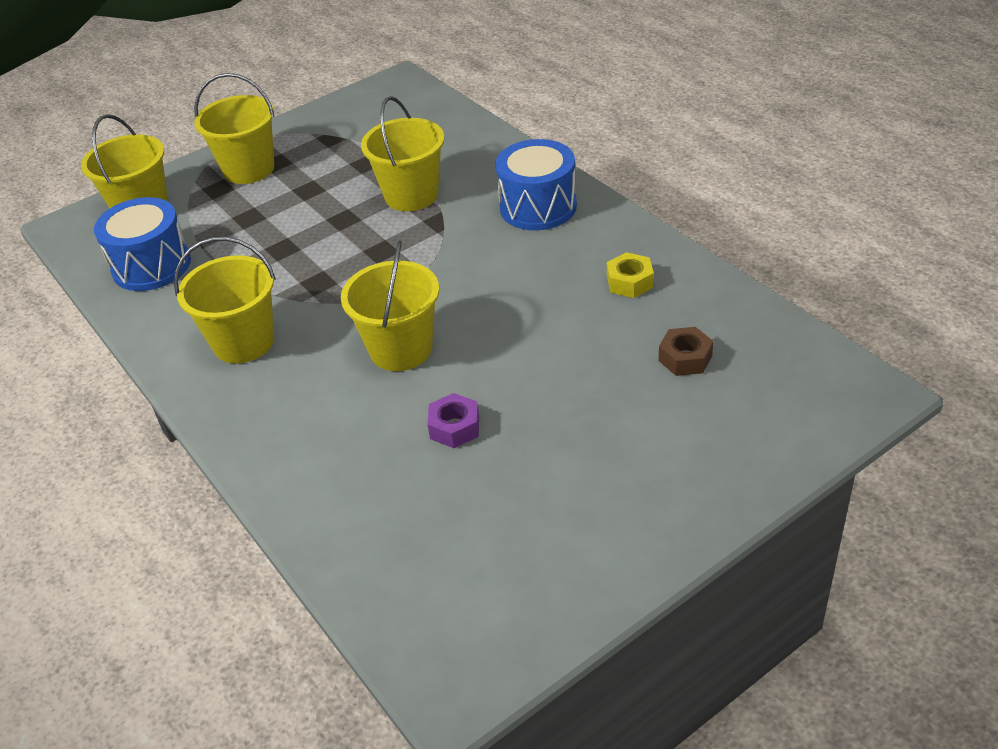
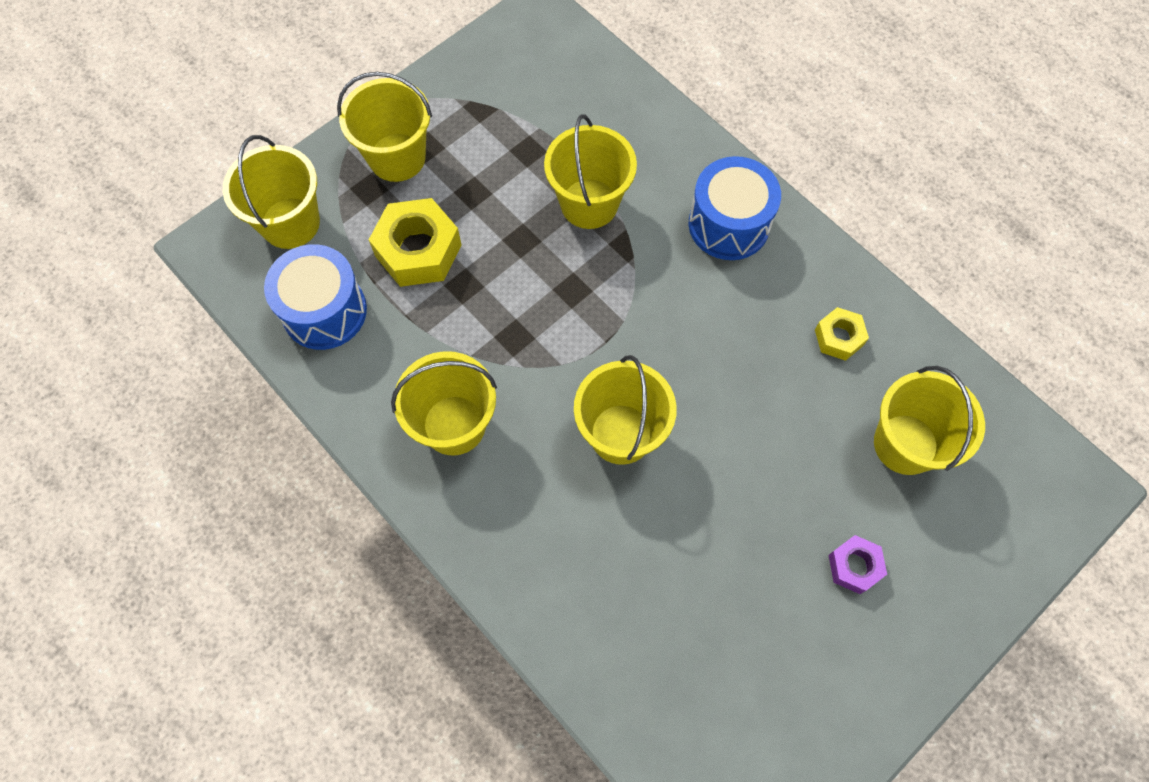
camera: 10 degrees left, 25 degrees up
purple nut [427,393,479,448] -> purple nut moved to [829,535,887,594]
brown nut [659,327,713,376] -> yellow bucket [874,366,985,475]
none -> yellow nut [369,198,461,287]

